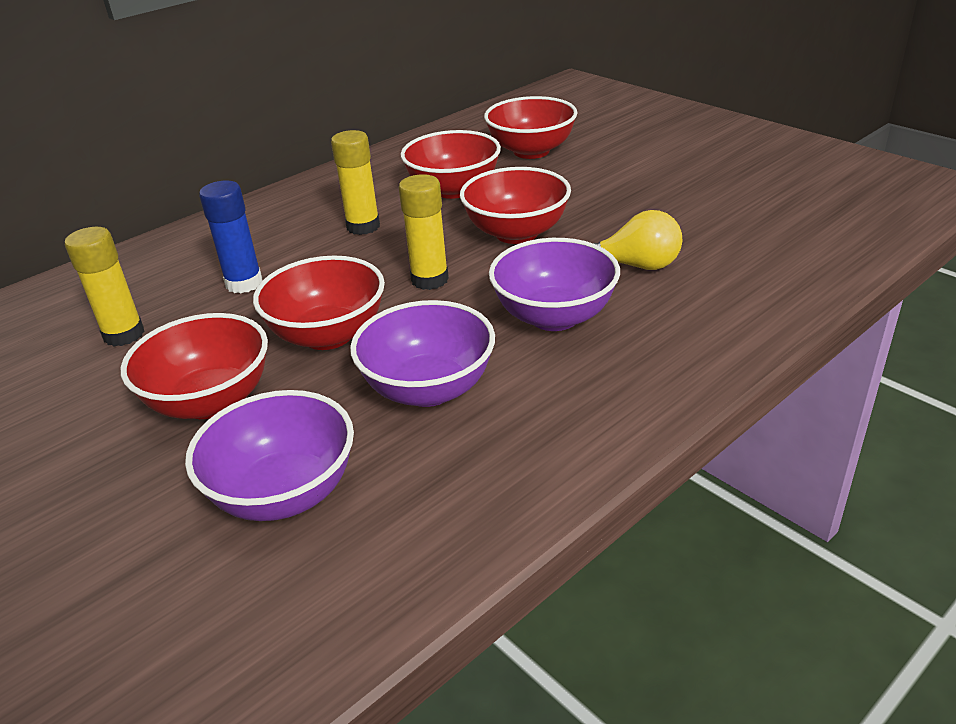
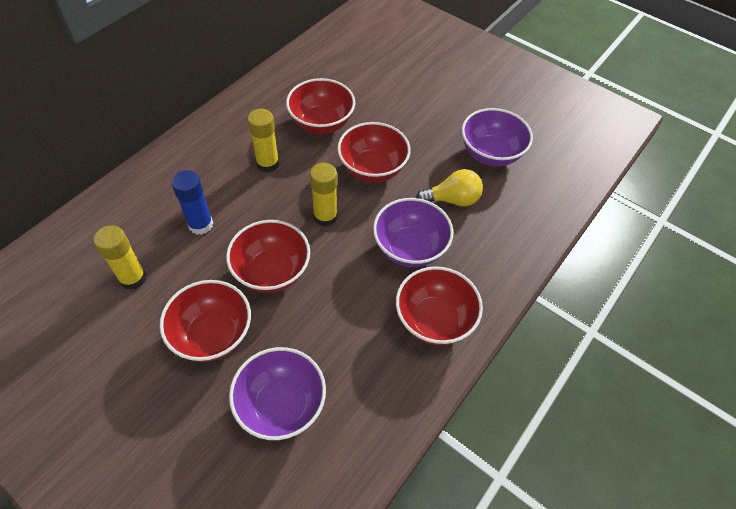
camera: 15 degrees left, 20 degrees up
purple bowl [350,300,495,407] -> purple bowl moved to [462,108,533,166]
red bowl [484,96,577,159] -> red bowl moved to [396,266,483,345]

